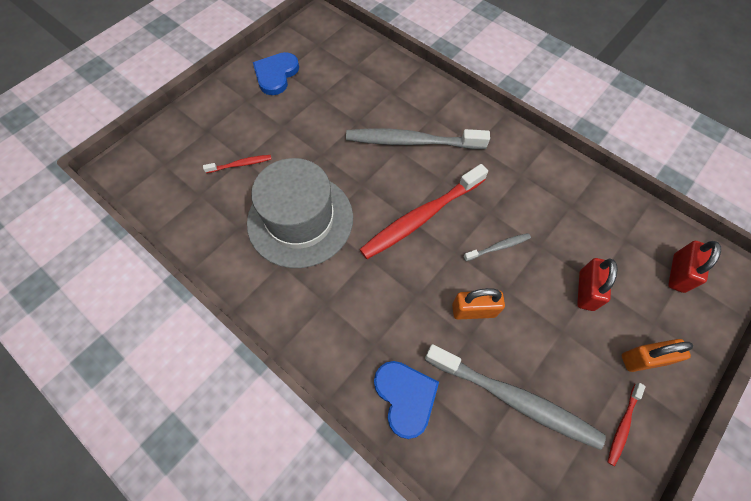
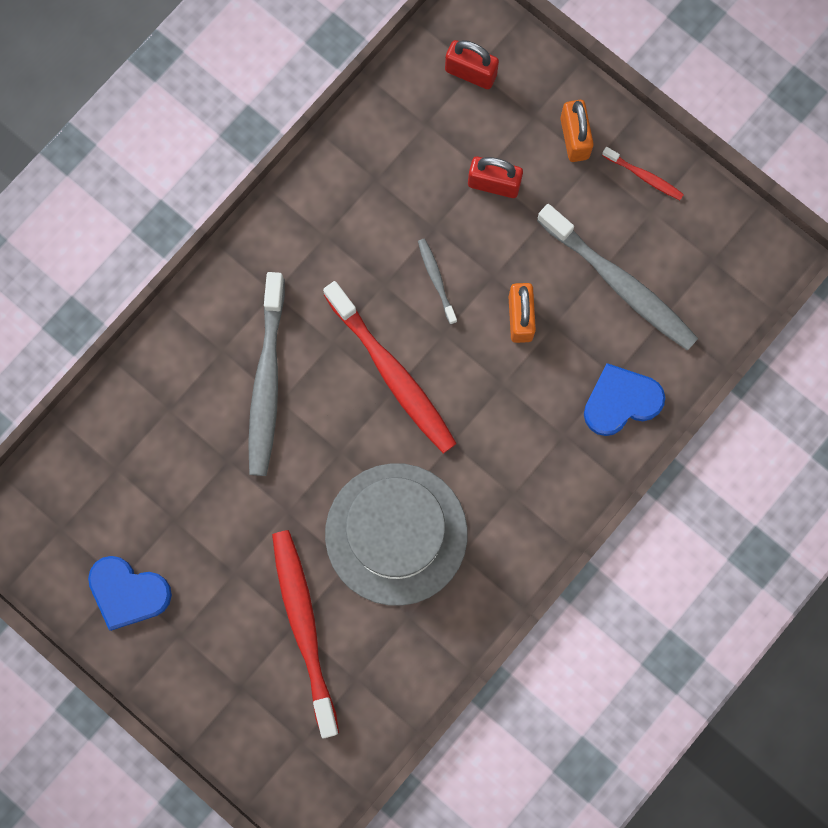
camera: 90 degrees left, 15 degrees up
red toothbrush [203,155,271,173] -> red toothbrush [272,530,339,738], size x2.18
grey toothbrush [425,344,606,450] -> grey toothbrush turned 105 degrees clockwise [537,204,698,351]

